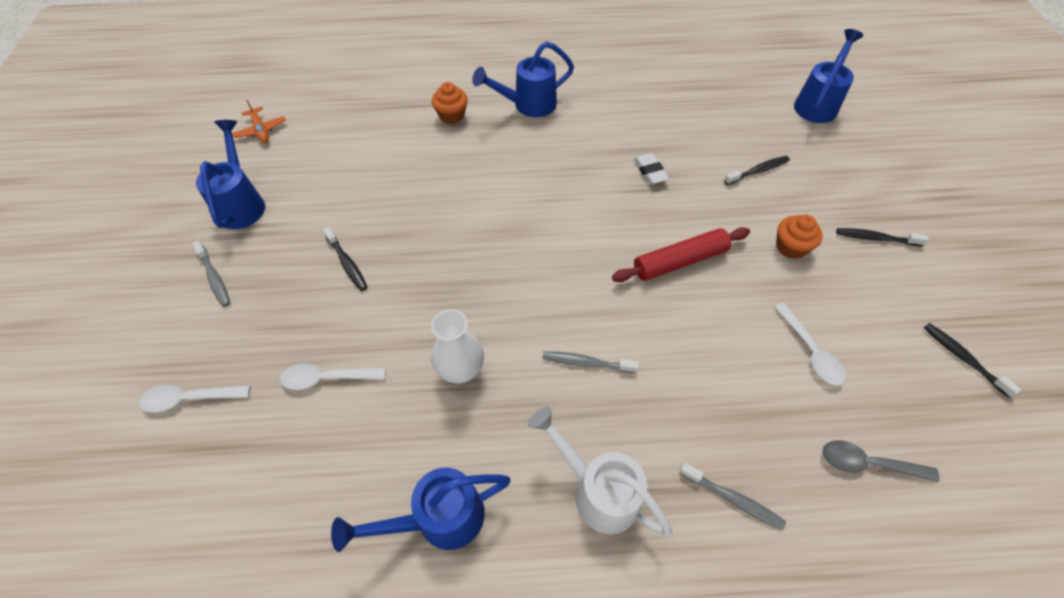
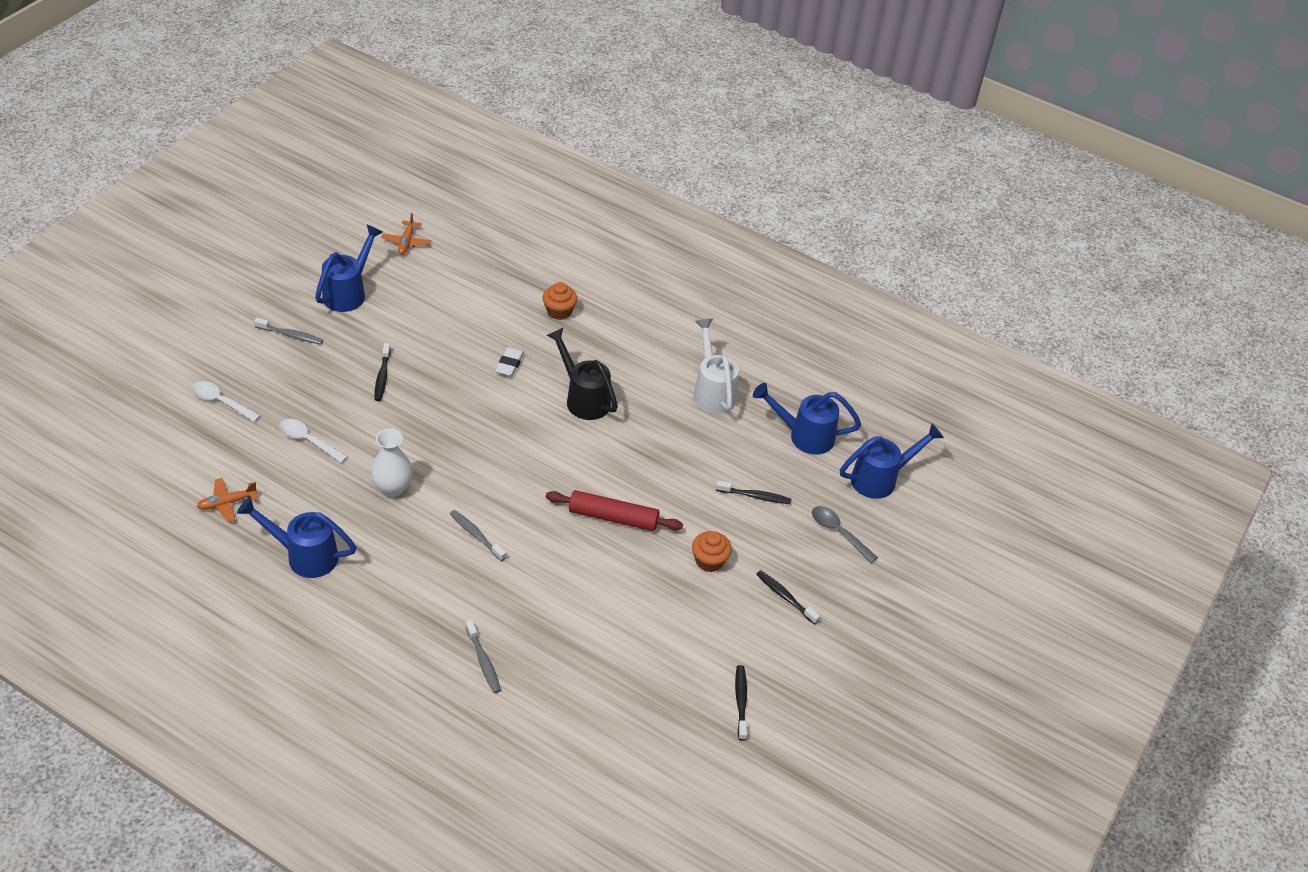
camera: 30 degrees right, 10 degrees down
grey toothbrush [192,241,230,307] -> grey toothbrush turned 75 degrees counterclockwise [254,318,323,344]
blue watering can [472,41,574,117] -> blue watering can moved to [753,383,861,455]
white watering can [528,406,672,536] -> white watering can moved to [693,318,739,414]
white eraser [634,153,669,184] -> white eraser moved to [495,347,524,376]
white spoon [774,303,846,386] -> none
grey spoon [822,440,940,482] -> grey spoon moved to [812,506,878,563]
none -> orange plane [197,478,258,522]
none -> black watering can [546,328,618,420]

